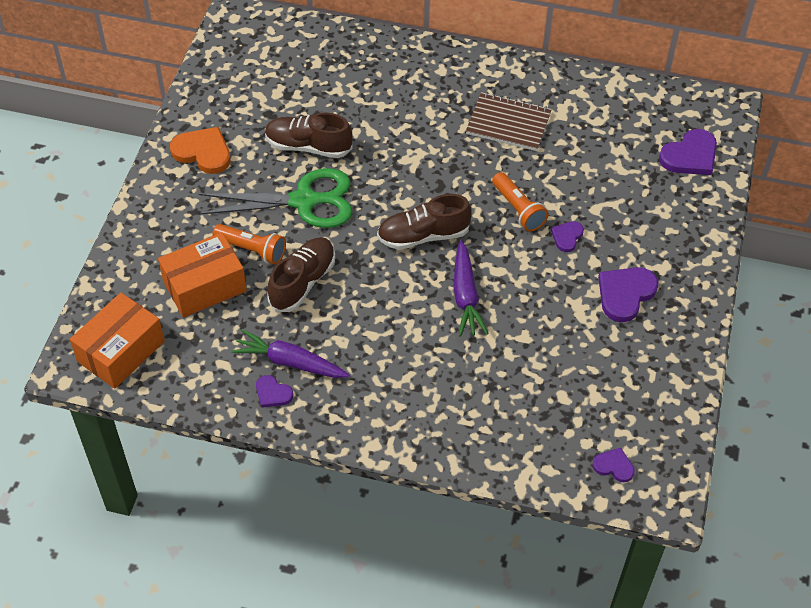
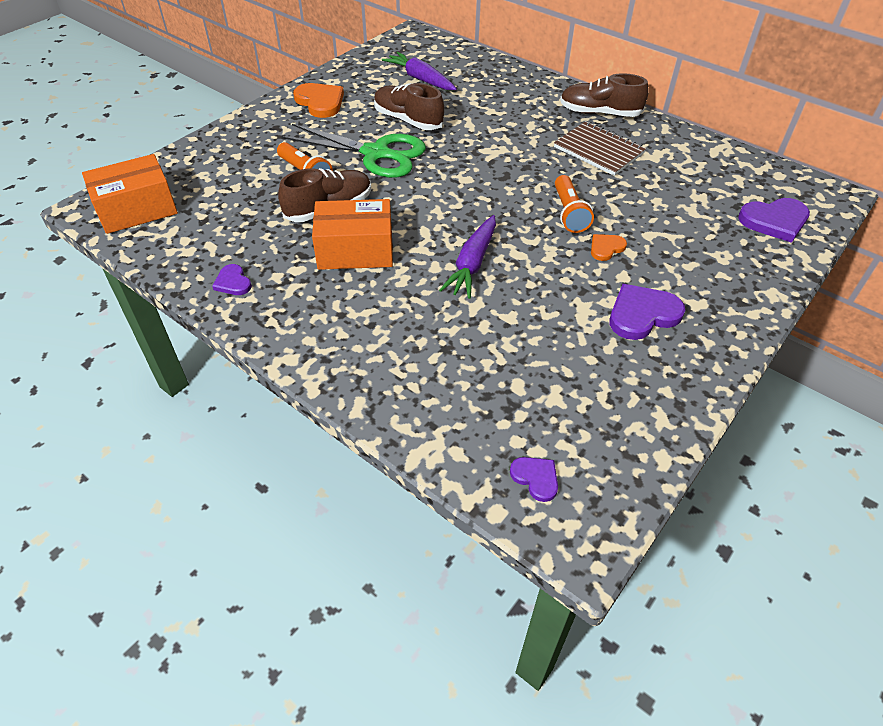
camera: 25 degrees right, 5 degrees down
orange box [158,232,247,318] -> orange box moved to [312,199,393,270]
purple carrot [231,329,350,378] -> purple carrot moved to [382,52,457,90]
brown shoe [377,194,472,250] -> brown shoe moved to [560,73,649,117]
purple heart [551,221,584,252] -> orange heart [591,234,627,261]

